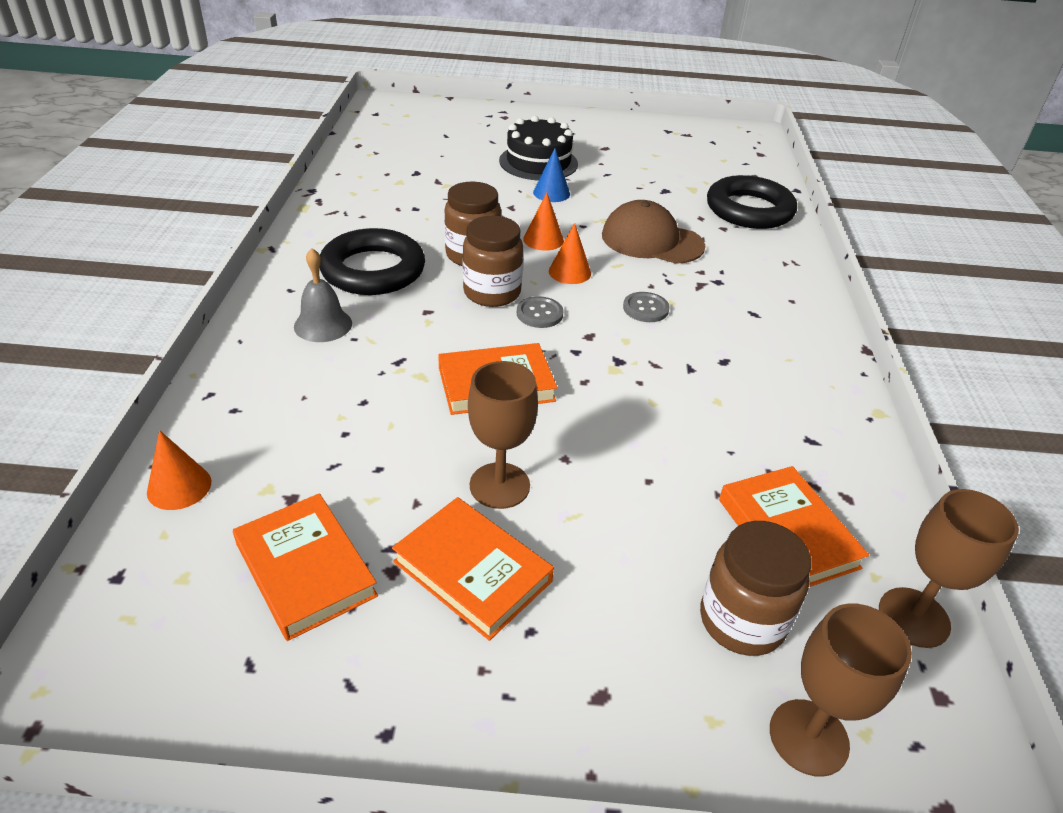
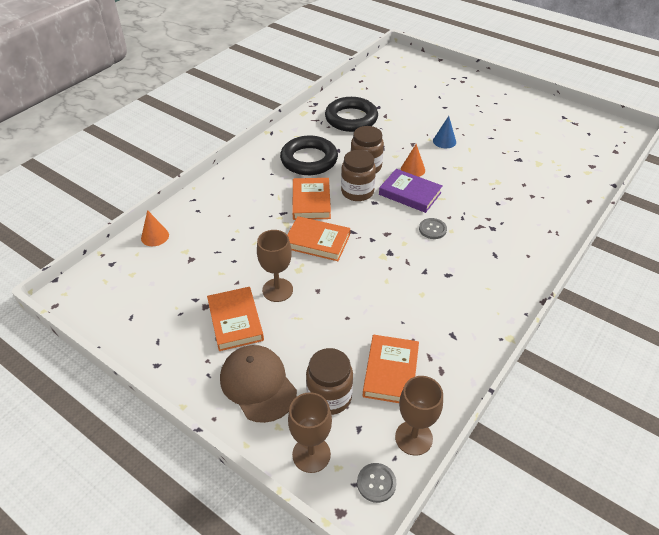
camera: 35 degrees right, 5 degrees up
orange book [233,493,378,641] -> orange book moved to [292,178,331,220]
grey bell [294,248,352,342] -> none
black cake [499,116,578,181] -> none
grey button [517,296,564,328] -> grey button moved to [357,463,396,503]
orange cone [549,223,591,284] -> purple book [379,169,442,213]
brown cap [602,200,705,264] -> brown cap moved to [220,345,297,423]
black ring [707,175,797,229] -> black ring moved to [325,97,378,132]

